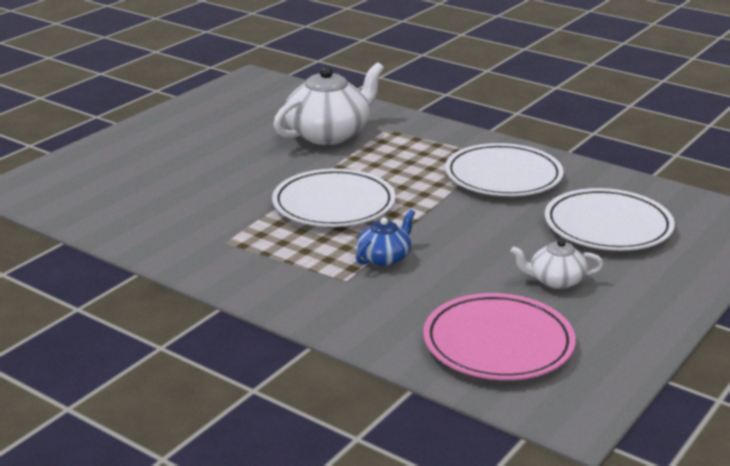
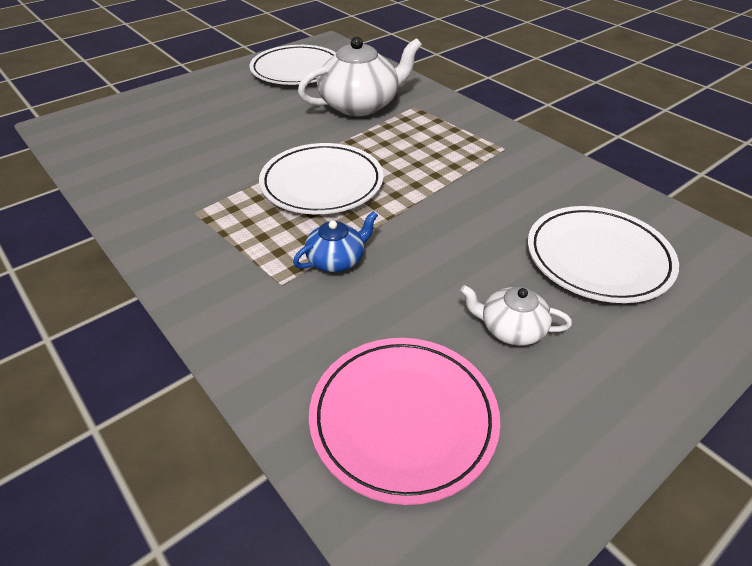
camera: 15 degrees right, 15 degrees up
white plate [445,143,564,196] -> white plate moved to [250,45,336,85]

